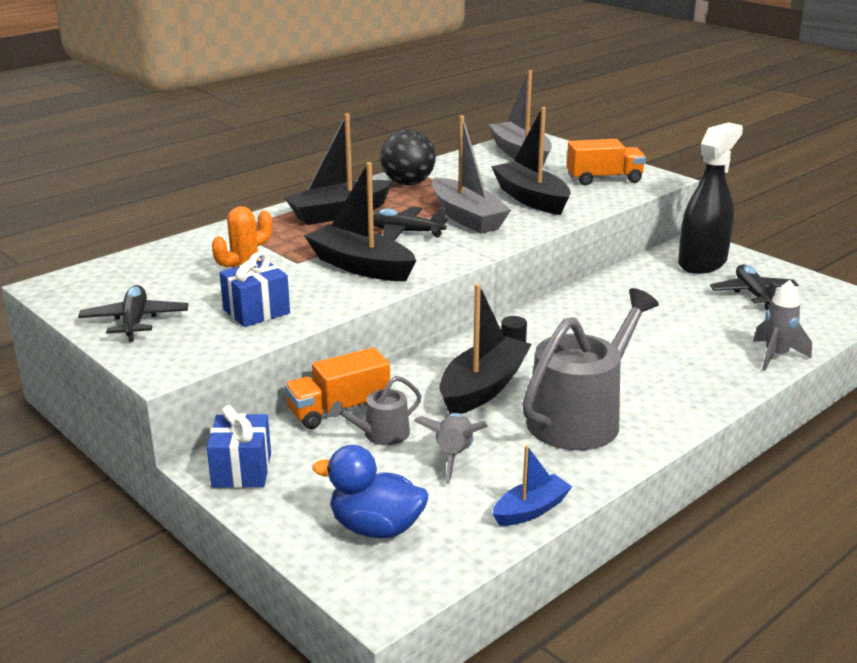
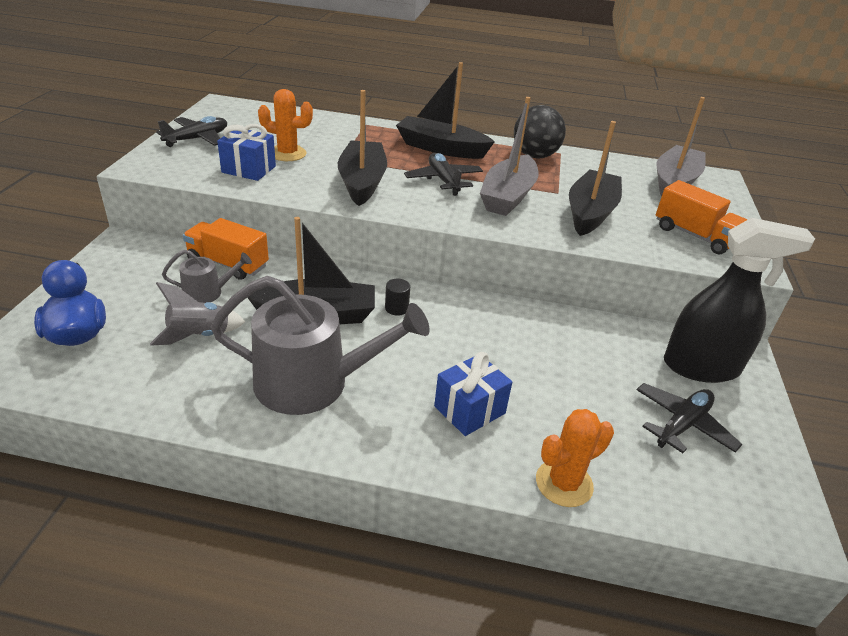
camera: 50 degrees right, 10 degrees up
blue gift [207,405,271,488] -> blue gift moved to [434,352,512,436]
grey watering can [330,376,422,445] -> grey watering can turned 150 degrees clockwise [162,250,252,303]
blue boat [493,445,572,526] -> none
grey rocket [753,280,812,370] -> orange cactus [536,409,614,507]

